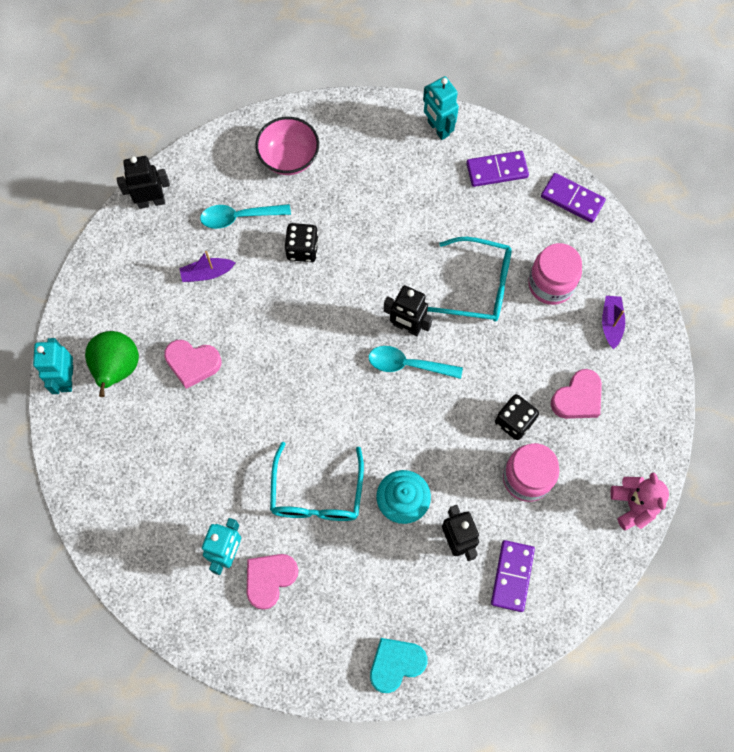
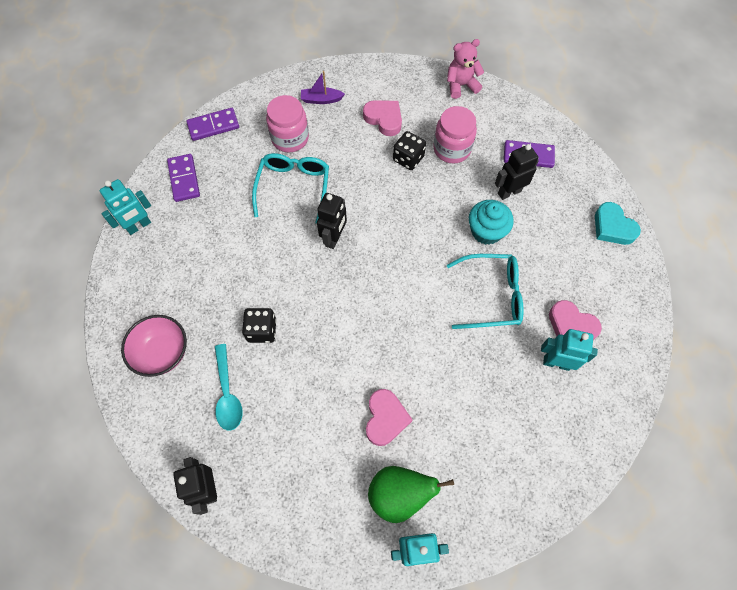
camera: 95 degrees left, 5 degrees down
purple boat [179,251,236,282] -> none
turquoise spoon [369,346,463,379] -> none
purple domino [541,173,606,223] -> purple domino turned 45 degrees clockwise [186,108,239,141]

